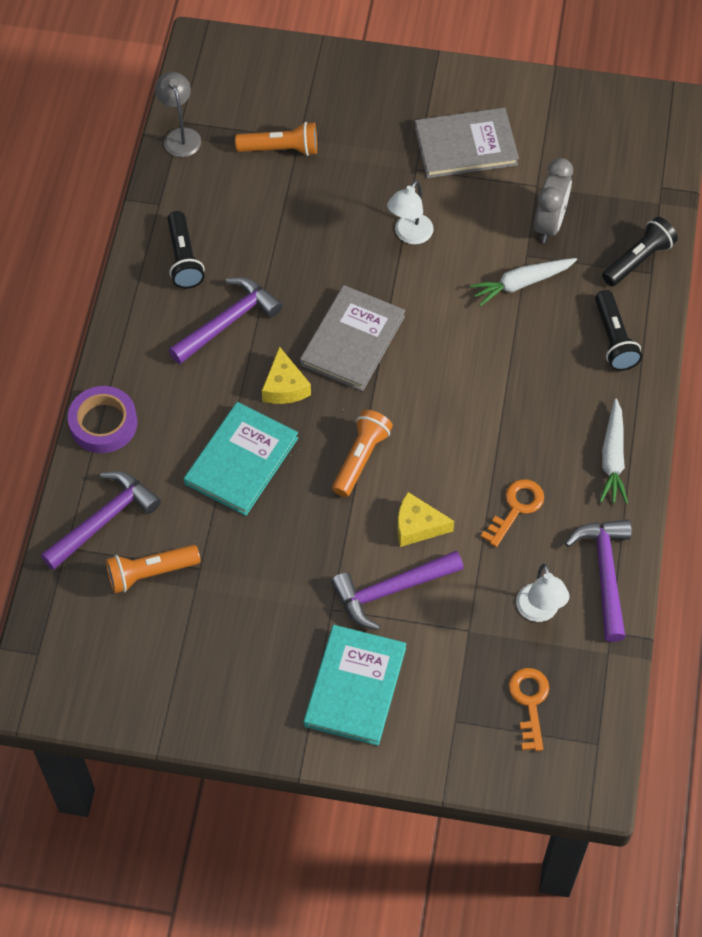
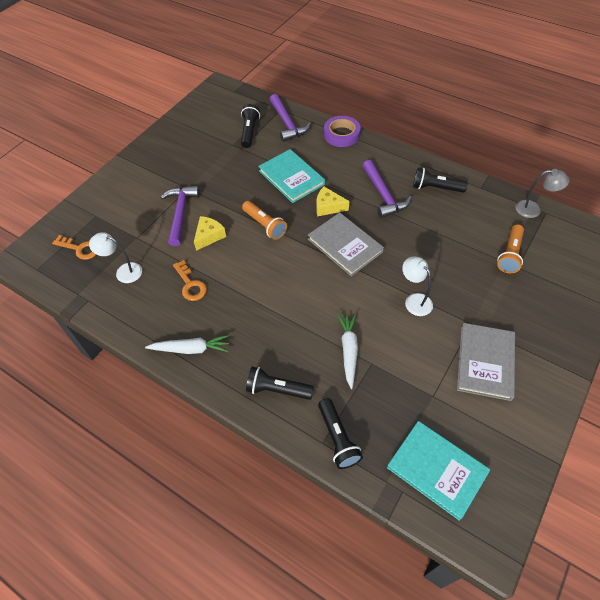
camera: 115 degrees right, 5 degrees down
orange flashlight [106,545,201,593] -> black flashlight [241,104,260,148]
turquoise book [304,625,406,746] -> turquoise book moved to [387,421,490,521]
grey clock [534,158,573,243] -> none
purple hammer [565,519,632,642] -> none
white carrot [600,399,628,504] -> white carrot turned 150 degrees clockwise [145,335,229,354]

